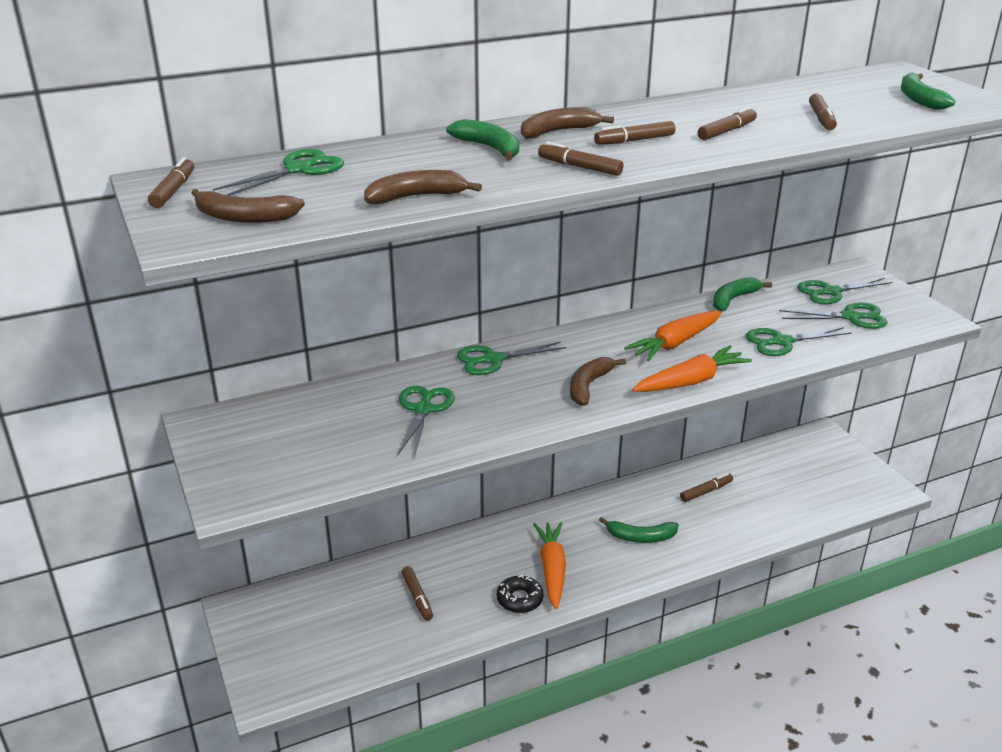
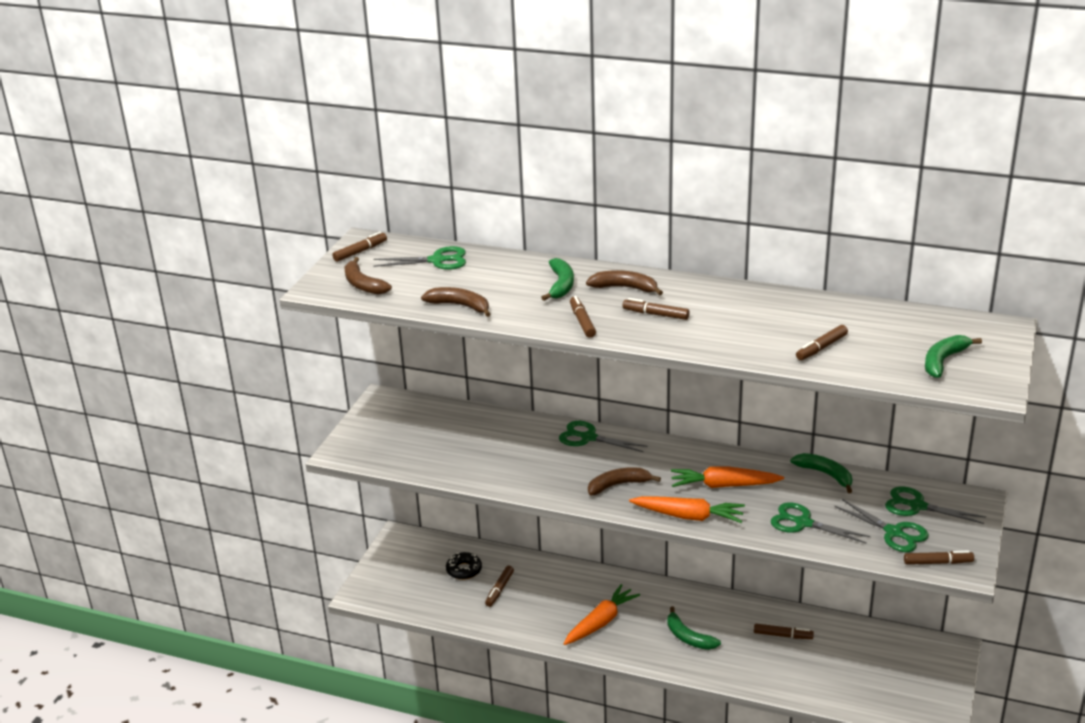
camera: 45 degrees right, 0 degrees up
green scissors [398,386,455,457] -> none
black donut [497,575,543,613] -> black donut moved to [446,552,482,580]
brown marker [698,107,757,140] -> brown marker moved to [904,551,974,565]
green banana [713,277,772,312] -> green banana turned 45 degrees clockwise [790,453,852,493]

